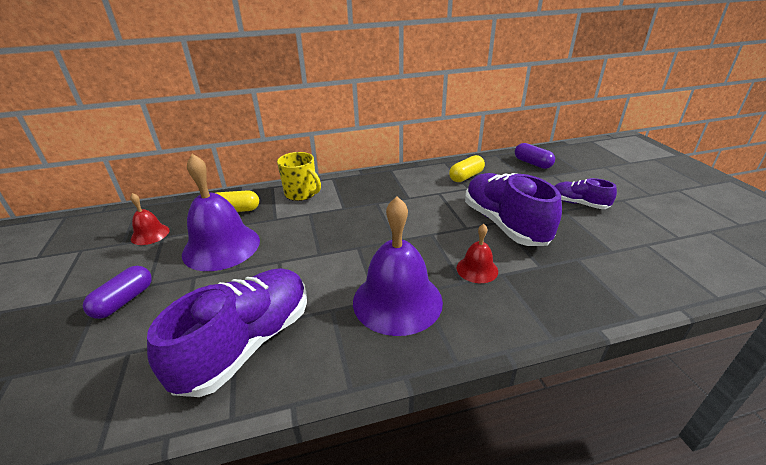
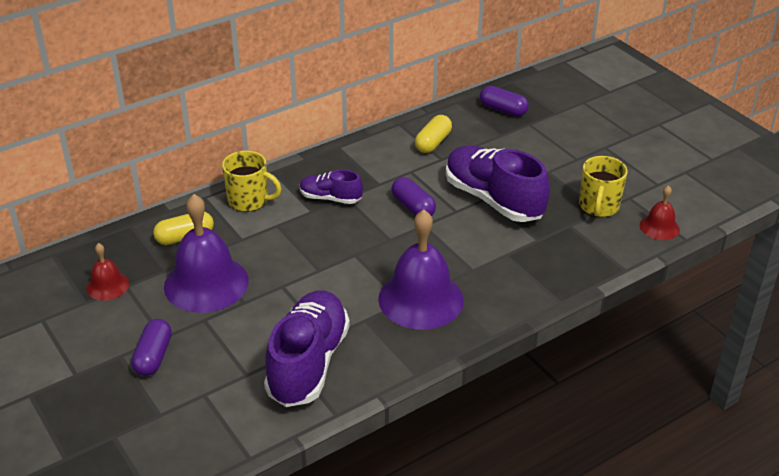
camera: 20 degrees left, 5 degrees up
red bell [456,224,498,283] -> red bell moved to [640,185,680,240]
purple shoe [555,178,617,209] -> purple shoe moved to [300,170,363,204]
none -> purple capsule [391,177,436,216]
none -> yellow mug [579,156,627,217]

